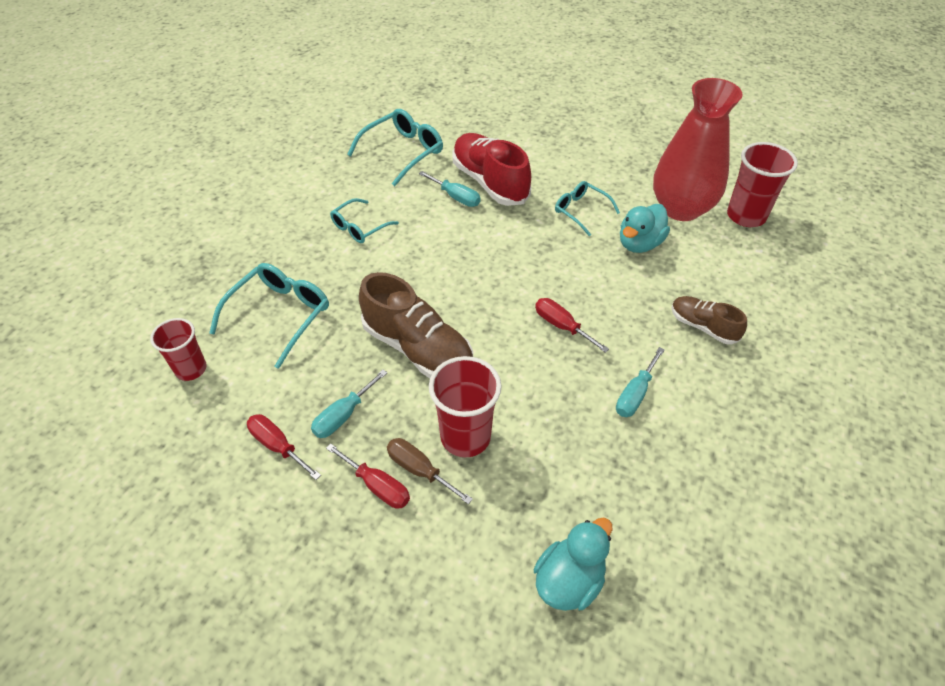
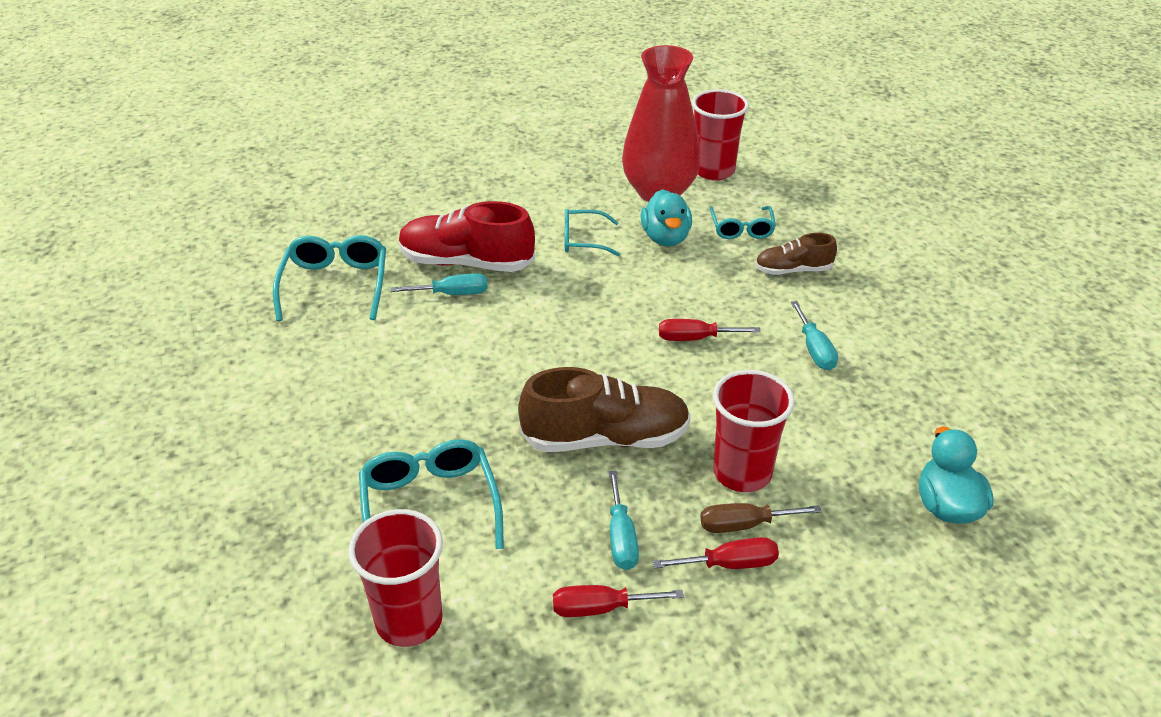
camera: 45 degrees left, 10 degrees down
red cup [150,318,207,381] -> red cup [348,509,443,647], size x1.51
turquoise glasses [330,198,399,243] -> turquoise glasses moved to [710,206,776,239]

